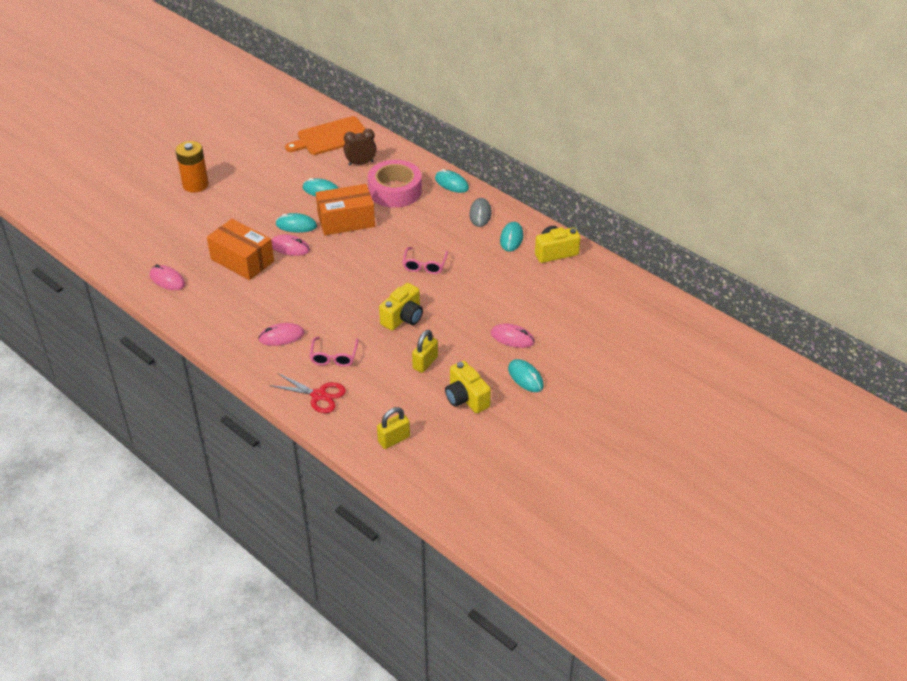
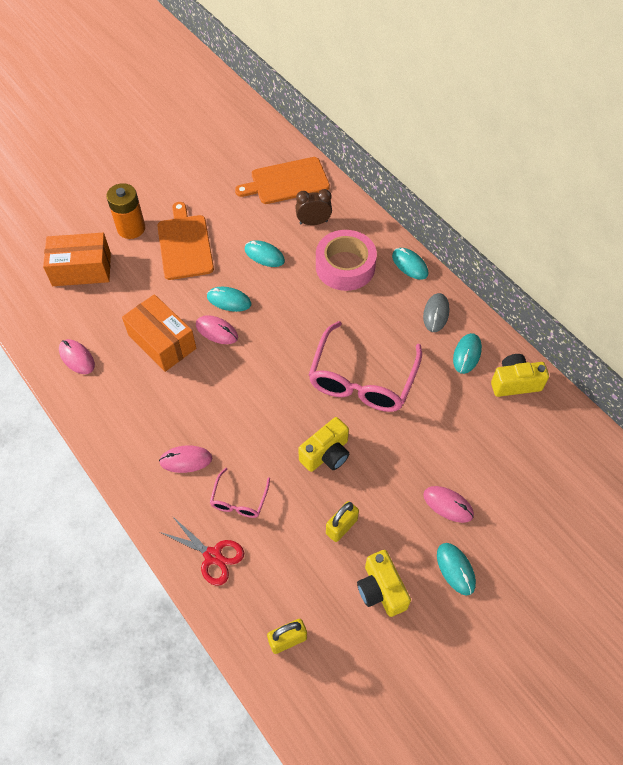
camera: 10 degrees right, 15 degrees up
orange box [316,184,375,235] -> orange box moved to [43,233,111,286]
pink glasses [402,247,448,274] -> pink glasses [309,321,422,412], size x2.07
none -> orange cutting board [157,202,214,280]

